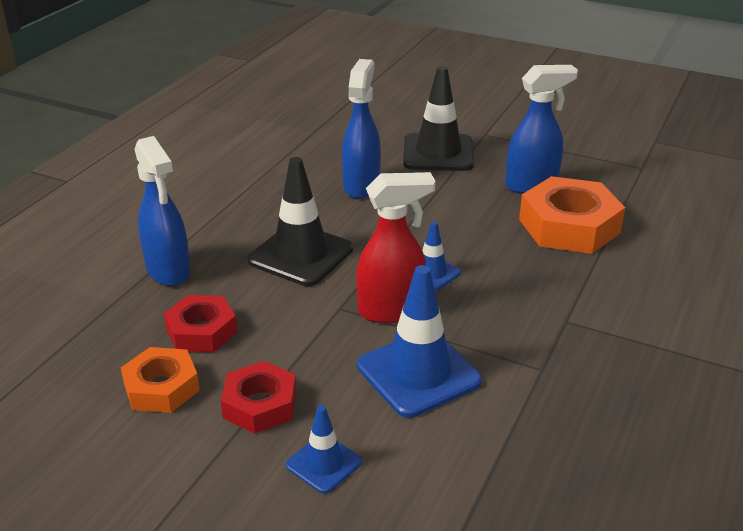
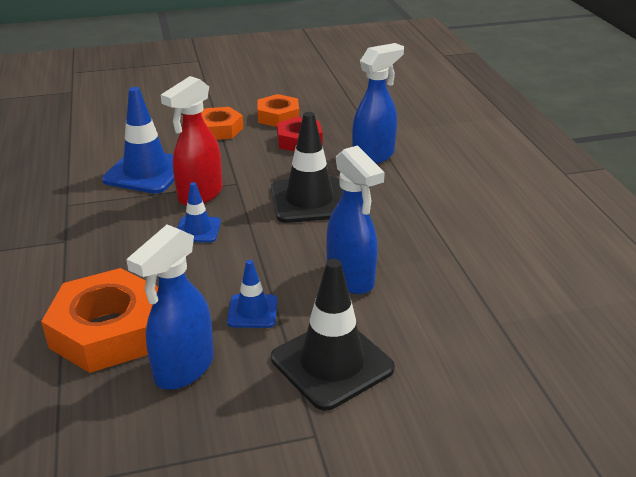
camera: 140 degrees right, 0 degrees up
blue spray bottle [134,136,191,286] -> blue spray bottle turned 120 degrees clockwise [352,43,404,164]
red nut [221,361,297,434] -> orange nut [201,107,243,140]
blue traffic cone [286,405,362,494] -> blue traffic cone moved to [227,260,278,328]

